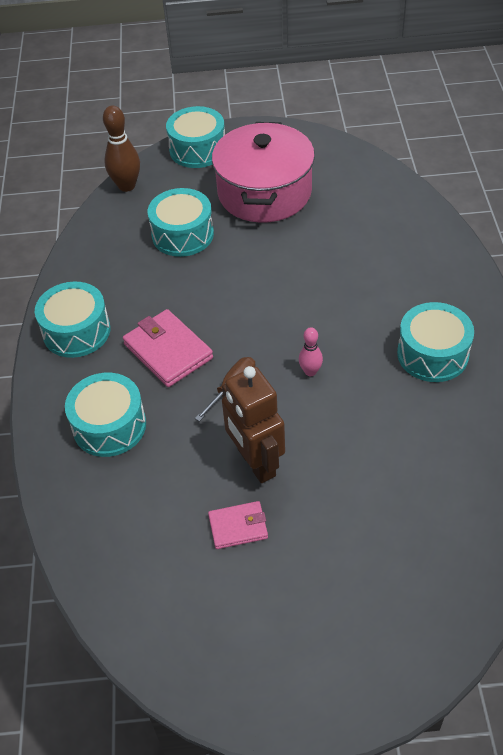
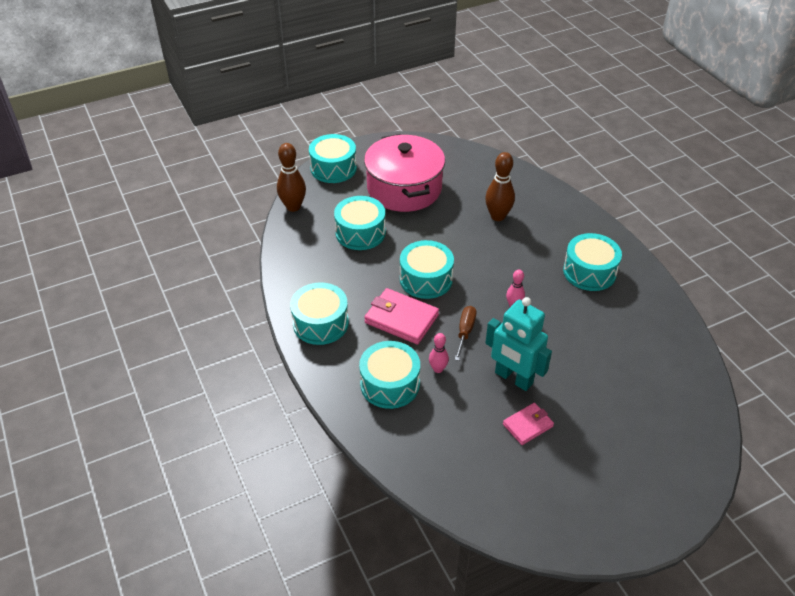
camera: 25 degrees left, 5 degrees down
brown robot [222,366,285,483] -> turquoise robot [485,297,552,391]
none -> turquoise drum [400,240,454,299]
none -> pink bowling pin [429,333,449,373]
none -> brown bowling pin [485,152,515,221]

